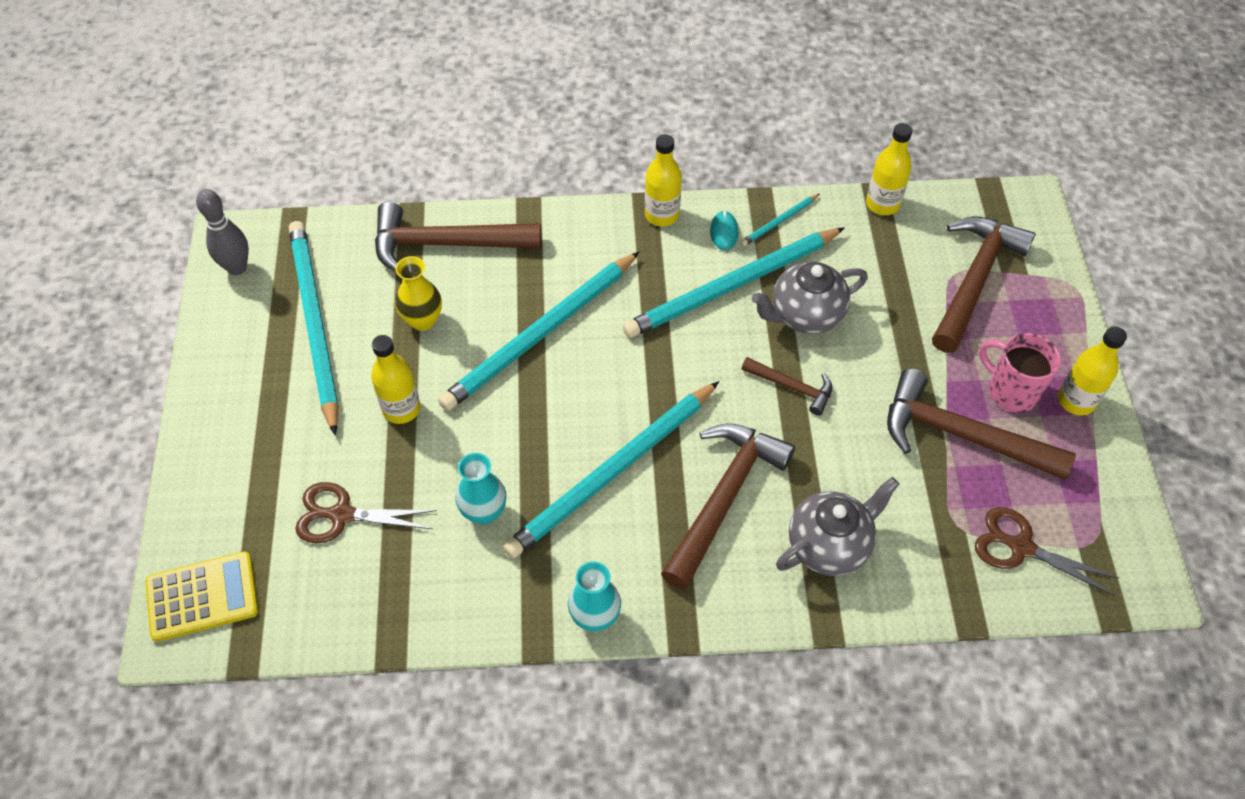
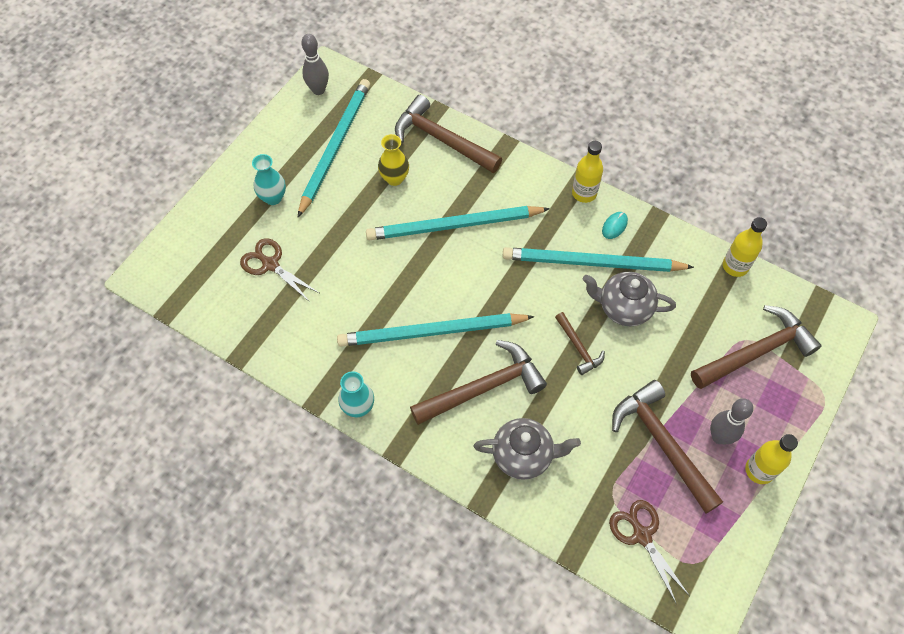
camera: 35 degrees right, 5 degrees up
yellow calculator [145,551,258,642] -> none
yellow bottle [371,335,420,424] -> none
turquoise vase [455,453,506,525] -> turquoise vase moved to [252,154,286,205]
turquoise pencil [741,194,820,246] -> none
pink mug [979,333,1061,413] -> grey bowling pin [710,398,753,444]

